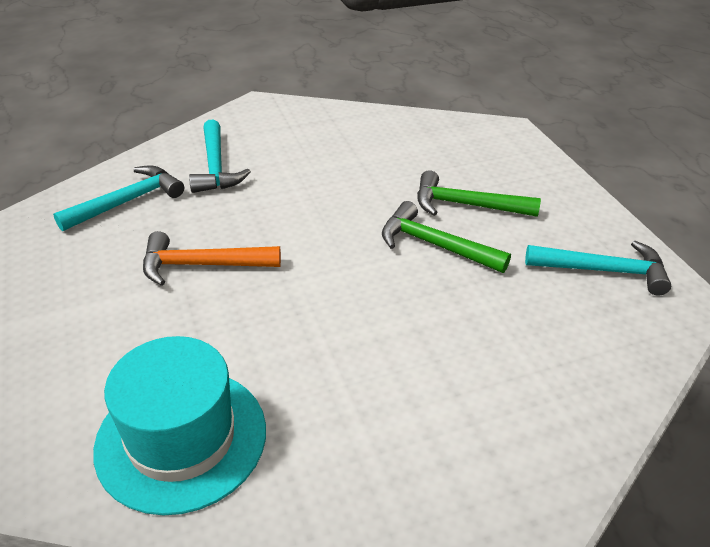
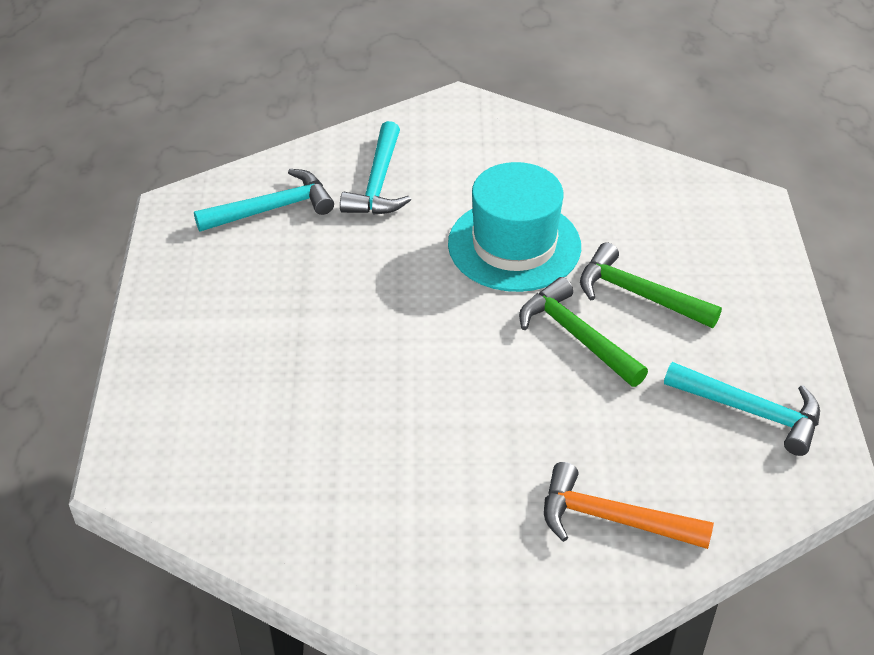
camera: 20 degrees right, 5 degrees up
turquoise hat [93,336,266,515] -> turquoise hat moved to [448,162,581,292]
orange hammer [143,231,281,286] -> orange hammer moved to [544,462,714,549]

